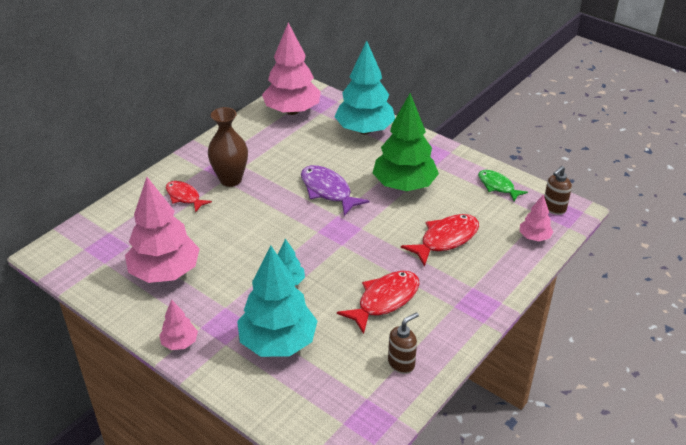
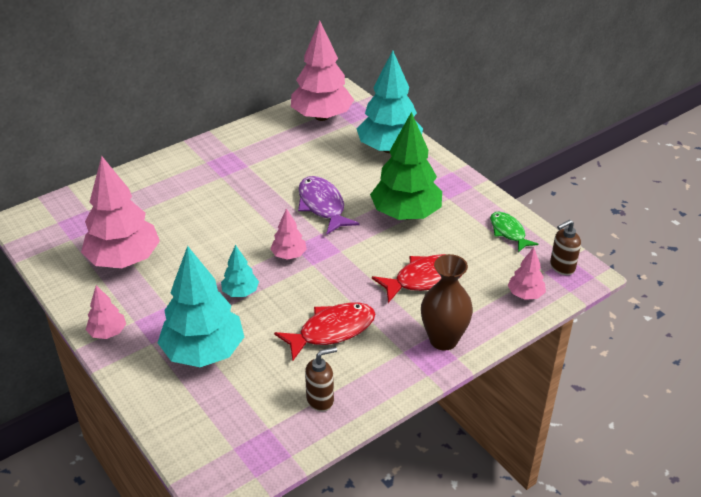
camera: 15 degrees right, 0 degrees up
red fish [166,181,212,213] -> none
brown vase [208,107,248,187] -> brown vase moved to [421,254,473,351]
none -> pink tree [270,208,307,260]

